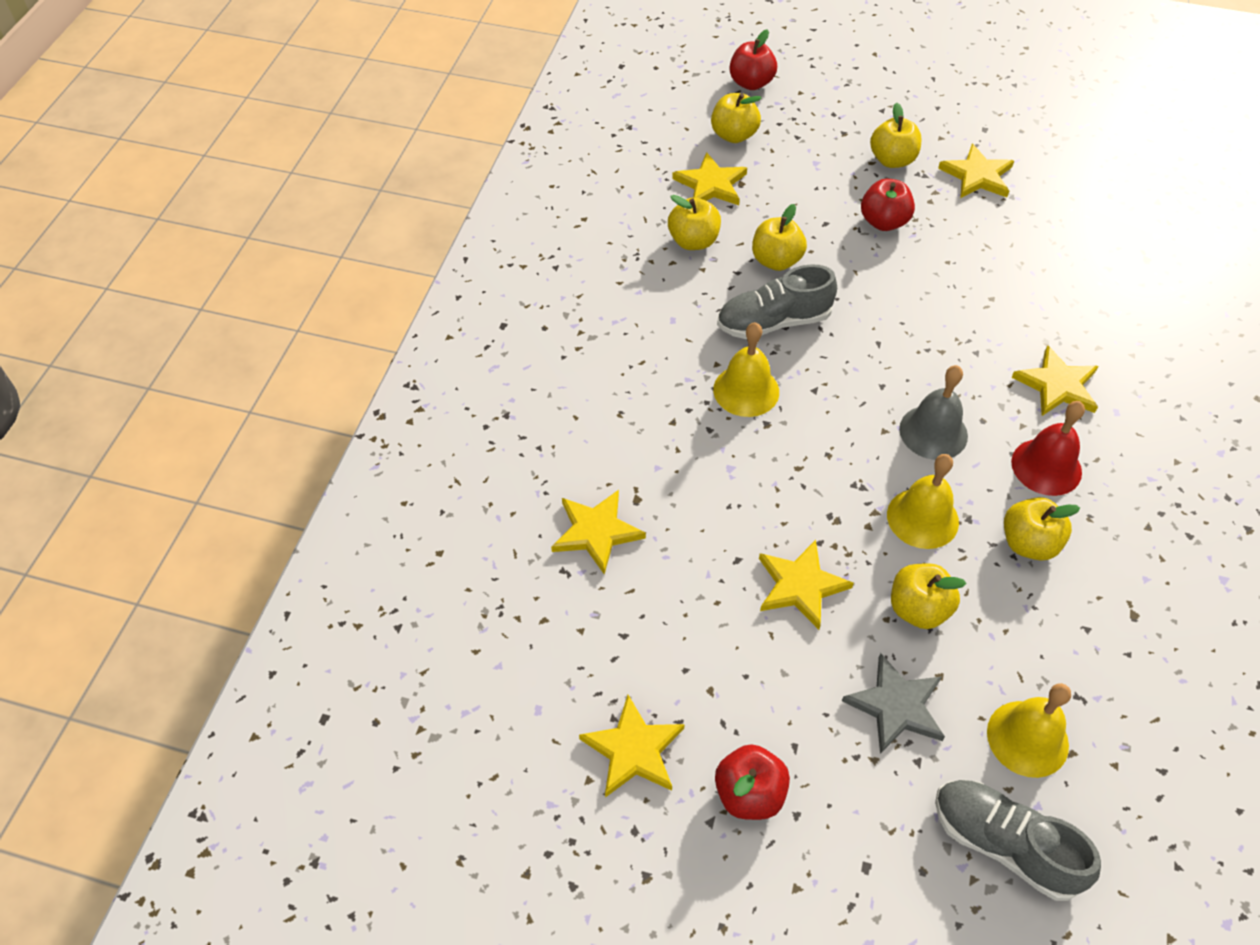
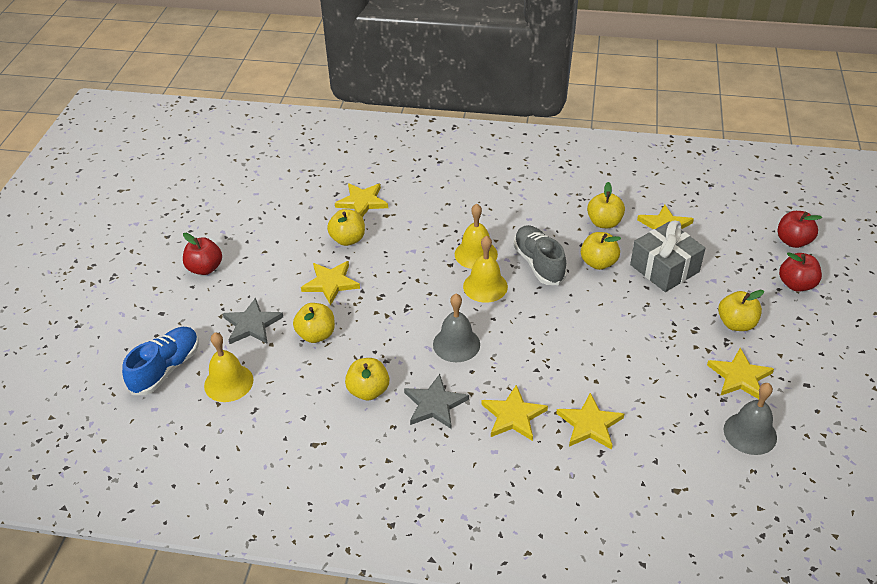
camera: 85 degrees right, 10 degrees down
yellow star [579,695,685,798] -> yellow star moved to [556,393,624,450]
yellow apple [711,93,761,143] -> yellow apple moved to [327,209,365,246]
red apple [861,179,915,231] -> red apple moved to [779,252,822,292]
yellow bell [887,454,959,549] -> yellow bell moved to [463,236,508,303]
grey shoe [935,780,1101,901] -> blue shoe [122,327,199,395]
red bell [1011,401,1085,496] -> grey star [404,374,469,429]
none -> grey gift [630,220,705,292]
none -> grey bell [724,383,777,455]

